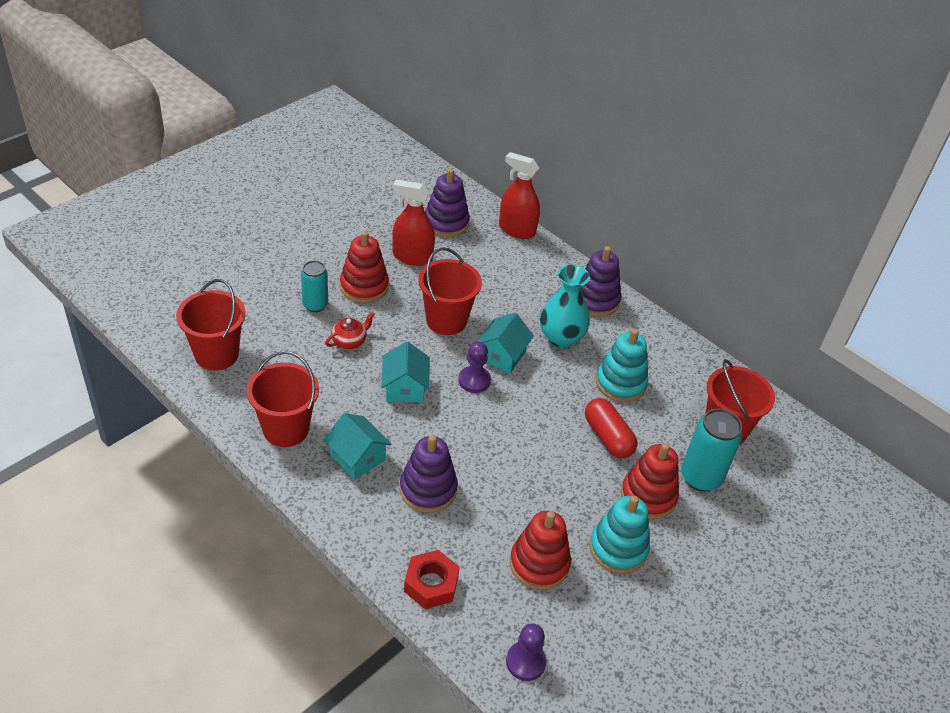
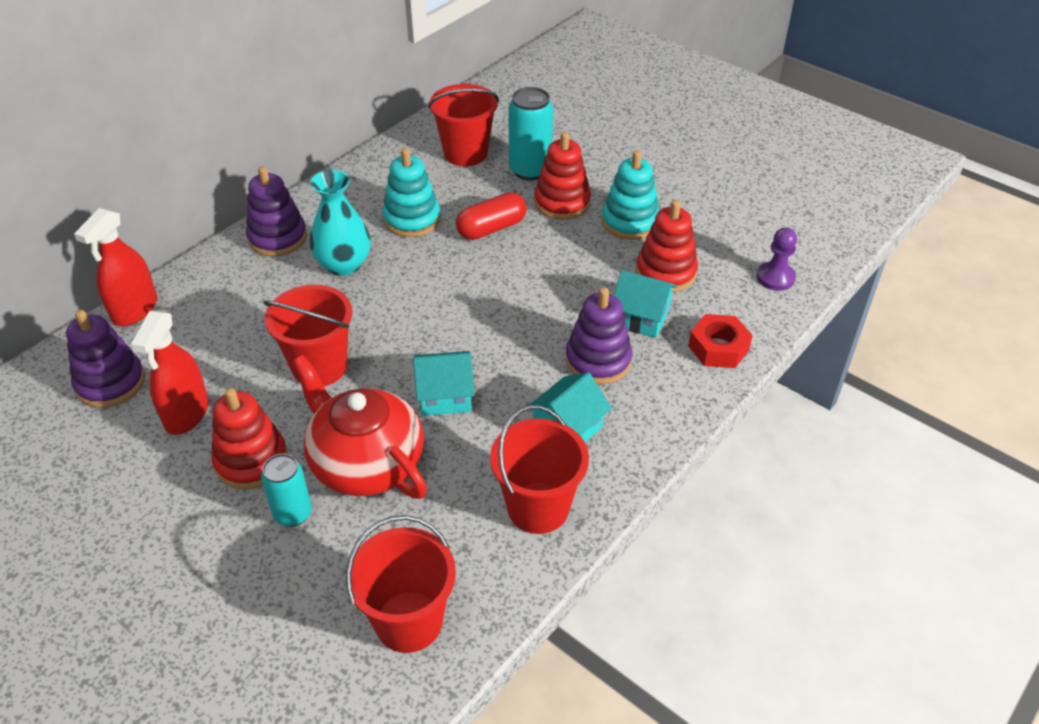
camera: 90 degrees left, 0 degrees up
red teapot [325,312,375,349] -> red teapot [292,355,427,499], size x2.34
purple pawn [459,342,491,393] -> none
turquoise house [477,312,534,373] -> turquoise house moved to [614,270,677,338]

